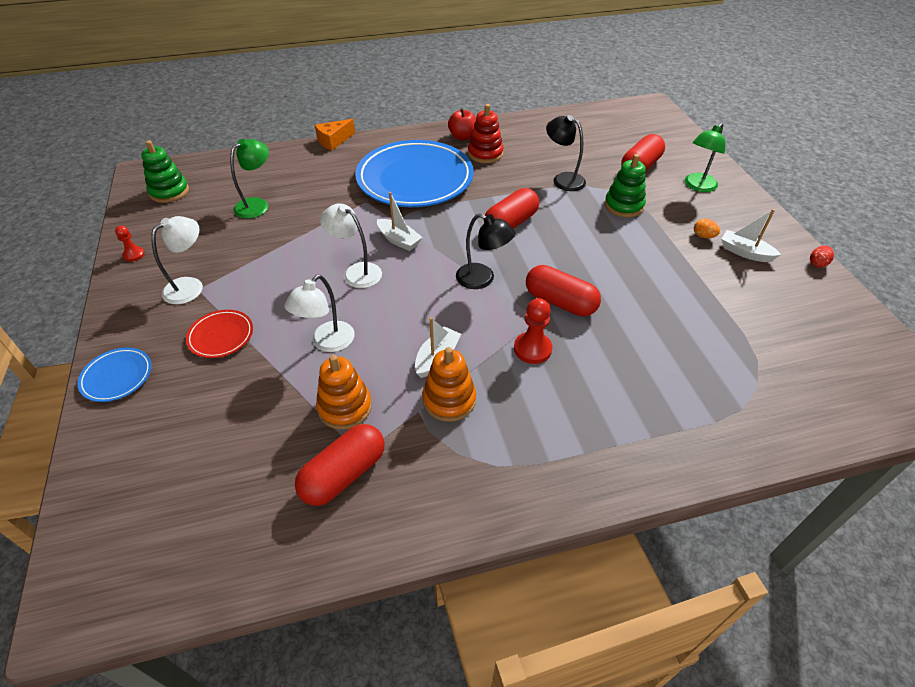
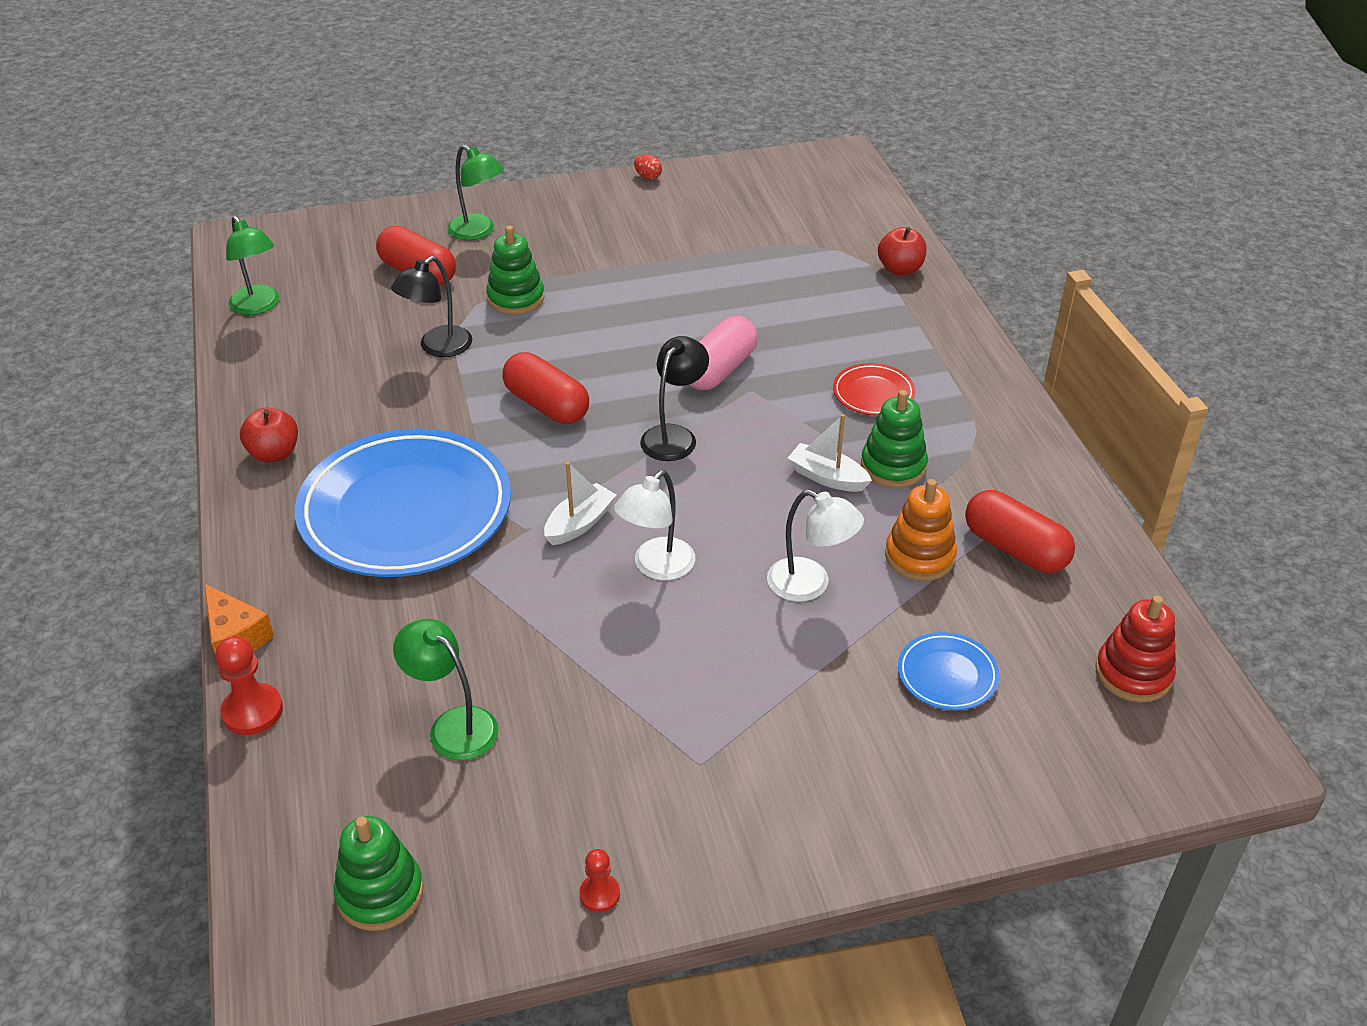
camera: 90 degrees left, 5 degrees down
blue plate [77,348,151,402] -> blue plate moved to [898,632,999,710]
white lamp [151,216,203,305] -> none
red plate [186,310,253,358] -> red plate moved to [833,363,916,416]
orange stacking toy [422,347,476,422] -> green stacking toy [861,390,928,488]
red stacking toy [468,104,504,163] -> red stacking toy moved to [1095,595,1176,702]
red pawn [514,298,552,364] -> red pawn moved to [215,636,283,735]
red capsule [526,265,601,316] -> pink capsule [689,316,758,390]
orange egg [694,219,720,238] -> none
white boat [721,209,781,262] -> none
none -> green lamp [226,216,279,315]
none -> red apple [878,227,927,275]

